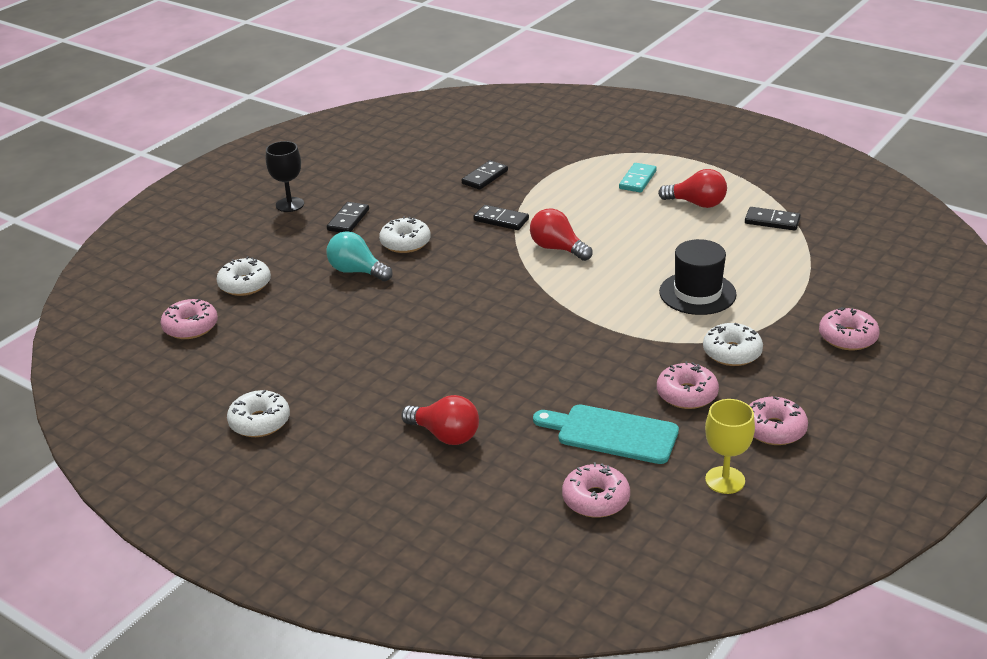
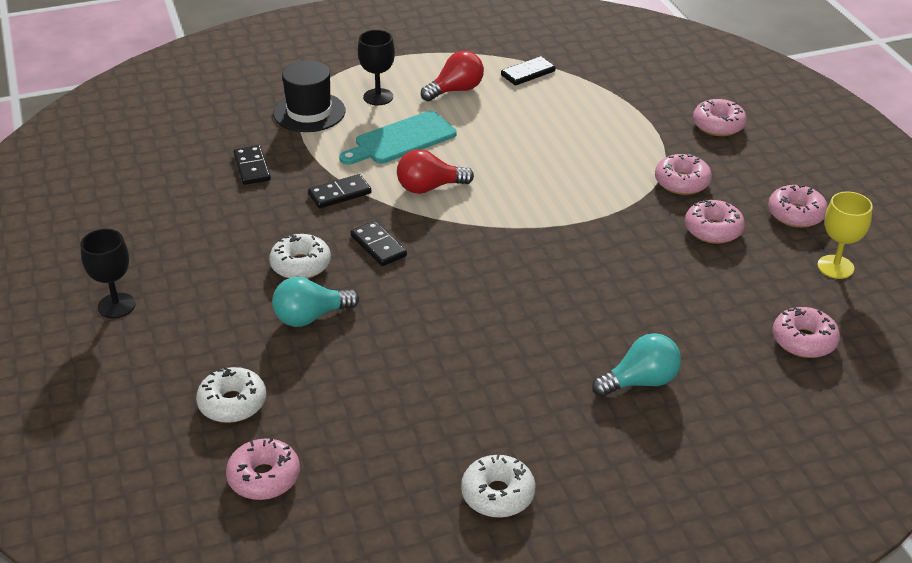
camera: 55 degrees left, 5 degrees up
black domino [327,202,369,232] -> black domino moved to [351,221,407,266]
red light bulb [401,395,479,445] -> turquoise light bulb [592,333,681,397]
turquoise cutting board [533,404,679,464] -> turquoise cutting board moved to [339,111,457,165]
turquoise domino [619,163,657,193] -> black goblet [358,30,395,105]
black hat [659,239,737,315] -> black hat moved to [273,61,346,132]
white donut [703,323,763,366] -> pink donut [655,154,712,195]

